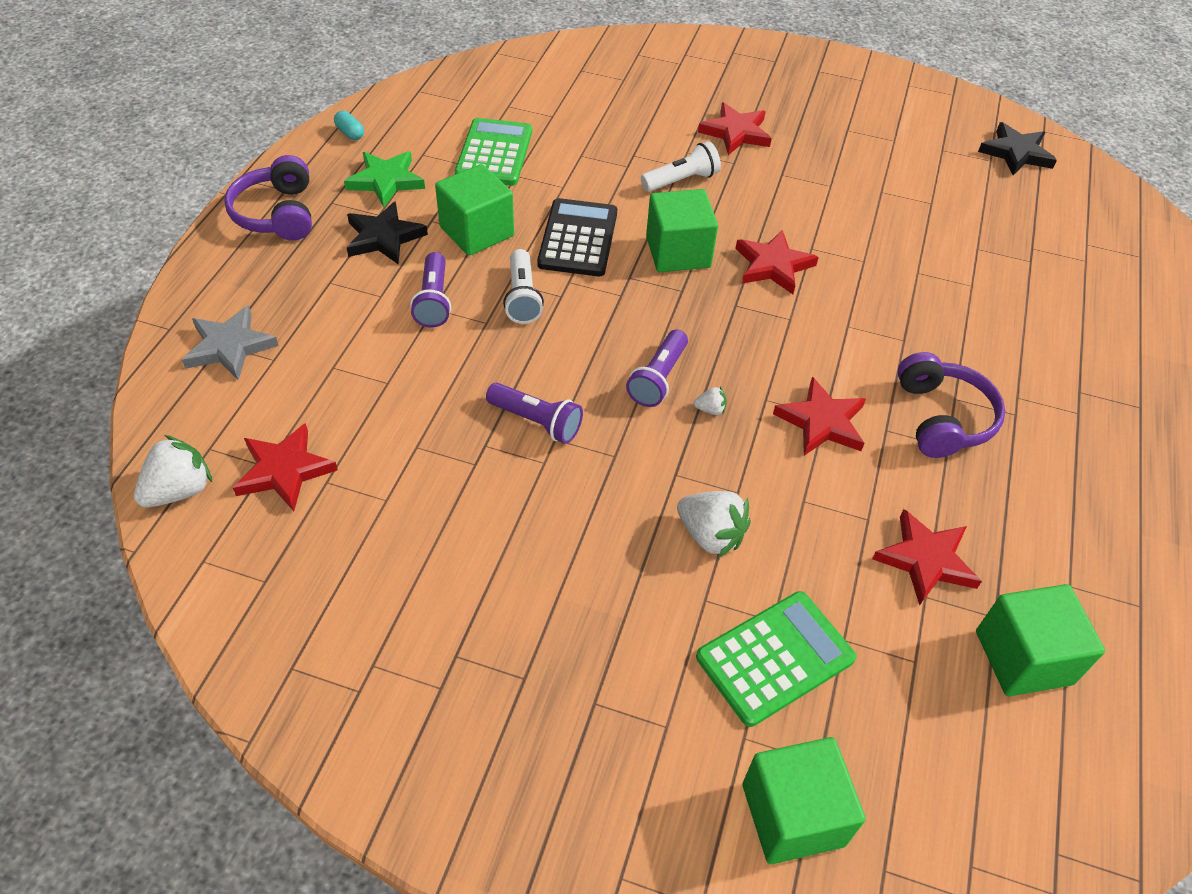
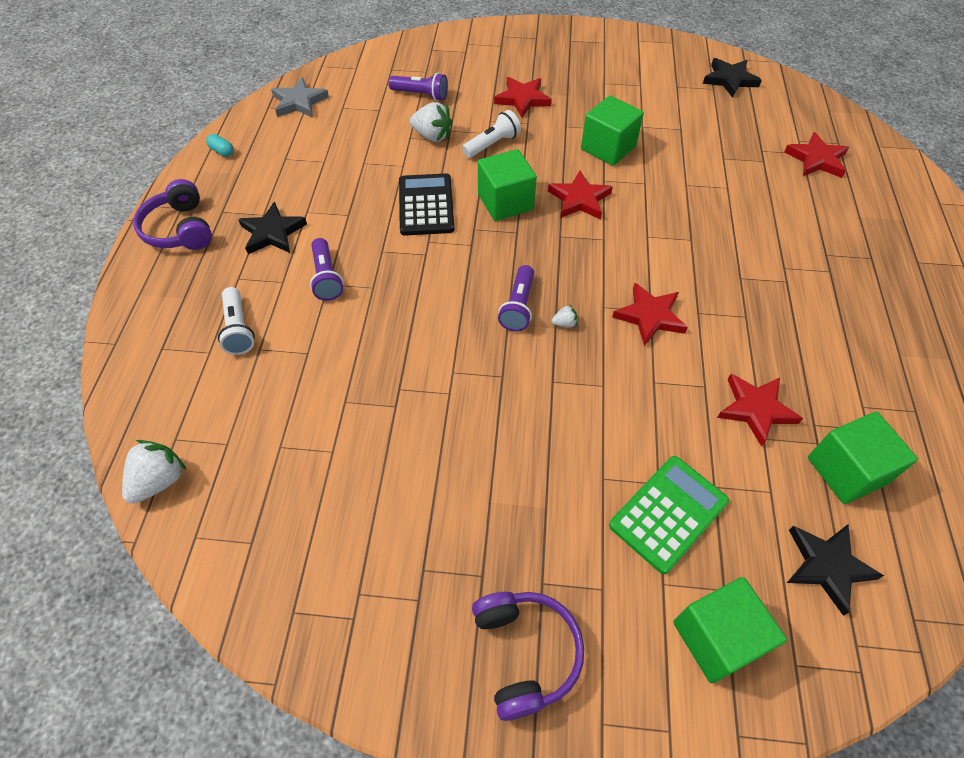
camera: 10 degrees left, 5 degrees up
grey star [182,305,279,380] -> grey star moved to [271,77,329,118]
red star [233,423,338,511] -> red star moved to [784,132,849,178]
green star [344,151,425,207] -> none
green cube [435,164,514,256] -> green cube moved to [581,96,644,166]
green calculator [455,118,532,186] -> none
purple flashlight [486,383,583,444] -> purple flashlight moved to [388,73,448,101]
white flashlight [503,249,544,324] -> white flashlight moved to [218,287,255,355]
white strawberry [677,491,751,558] -> white strawberry moved to [410,102,453,142]
purple headphones [897,352,1005,458] -> purple headphones moved to [472,592,584,721]
none -> black star [787,524,884,616]

